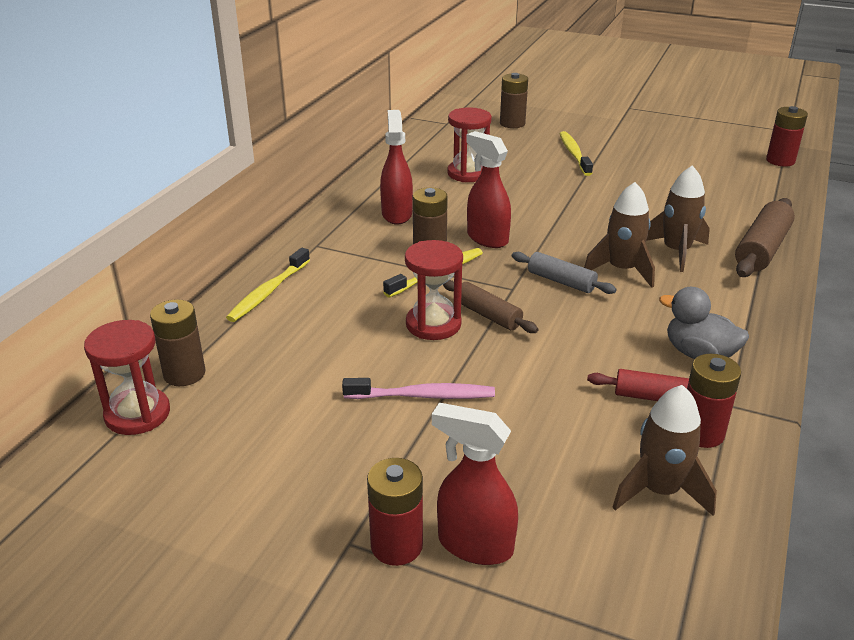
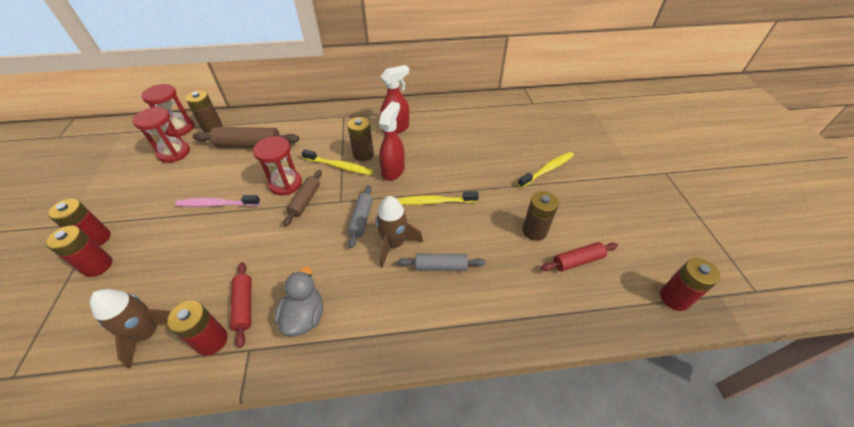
camera: 60 degrees right, 15 degrees up
yellow toothbrush [226,248,310,322] -> yellow toothbrush moved to [397,191,479,205]
pink toothbrush [342,378,495,399] -> pink toothbrush turned 120 degrees clockwise [175,195,260,207]
red spray bottle [432,403,518,565] -> red battery [46,226,112,277]
red hourglass [447,107,492,182] -> red hourglass moved to [132,107,190,163]
brown battery [500,73,528,128] -> brown battery moved to [522,191,559,241]
brown rocket [646,165,710,272] -> grey rolling pin [397,254,486,271]
brown rolling pin [735,198,795,277] -> brown rolling pin moved to [193,127,299,148]
none -> red rolling pin [541,242,618,271]

